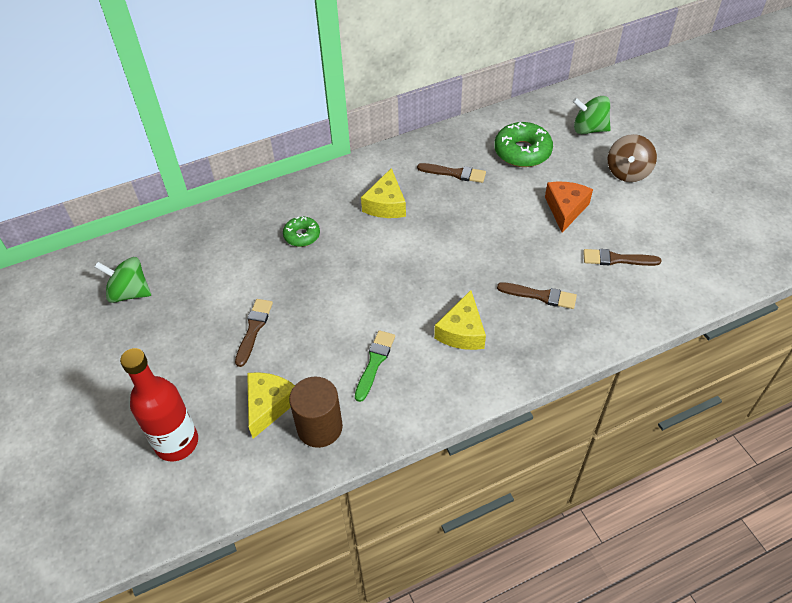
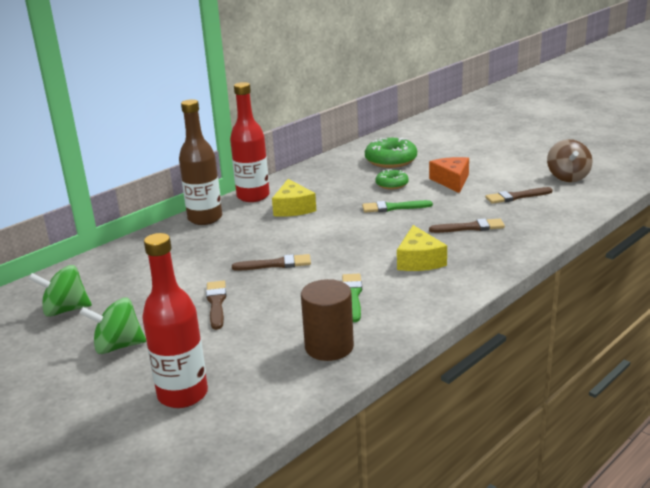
camera: 20 degrees left, 25 degrees down
yellow cheese [247,372,295,439] -> none
green donut [283,216,320,247] -> green donut moved to [375,169,409,190]
brown brush [417,163,486,183] -> brown brush moved to [232,254,311,271]
green spinning top [572,96,611,134] -> green spinning top moved to [80,297,146,354]
brown spinning top [608,134,657,182] -> brown spinning top moved to [547,139,592,182]
none -> brown bottle [179,99,222,225]
none -> red bottle [230,82,270,202]
none -> green brush [362,200,433,213]

